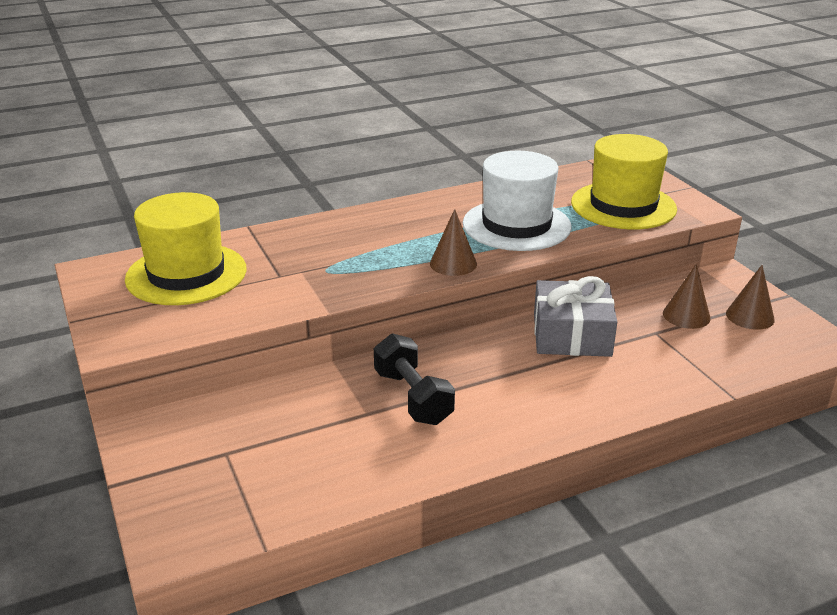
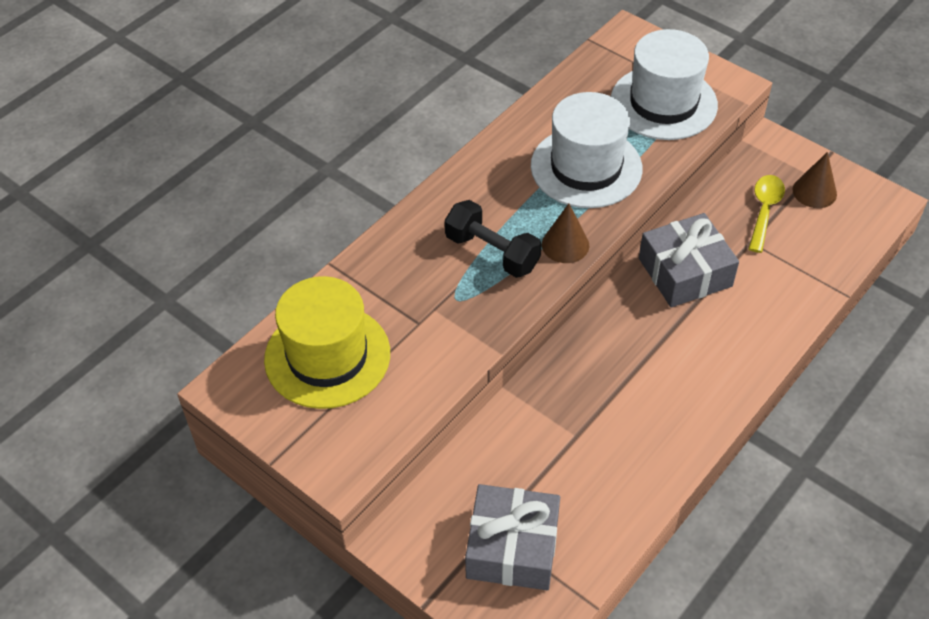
camera: 25 degrees left, 20 degrees up
black dumbbell [374,333,455,425] -> black dumbbell moved to [445,200,541,278]
yellow hat [571,134,677,230] -> white hat [611,29,718,140]
brown cone [663,264,711,329] -> yellow spoon [749,175,785,253]
none -> grey gift [465,484,560,590]

